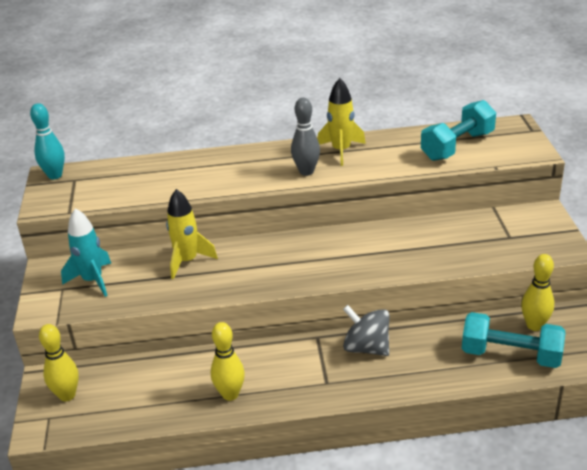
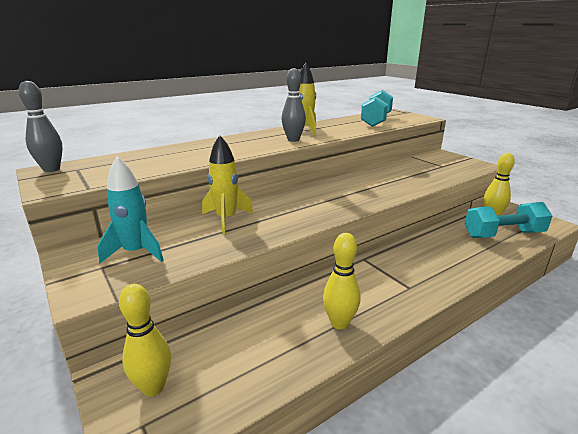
camera: 30 degrees left, 10 degrees down
turquoise bowling pin [30,103,65,179] -> grey bowling pin [19,81,63,172]
grey spinning top [343,305,389,356] -> none

